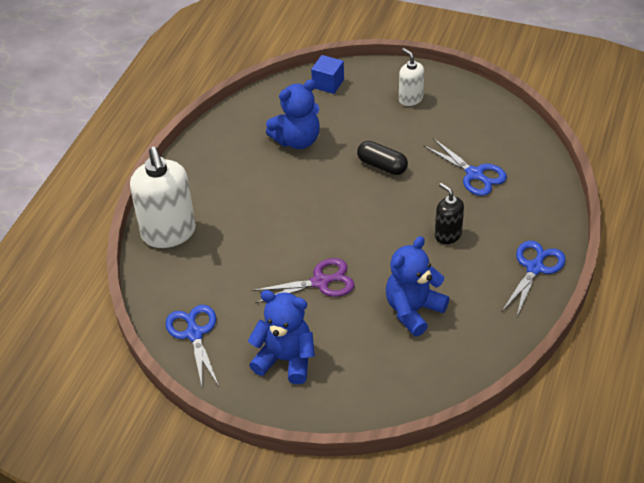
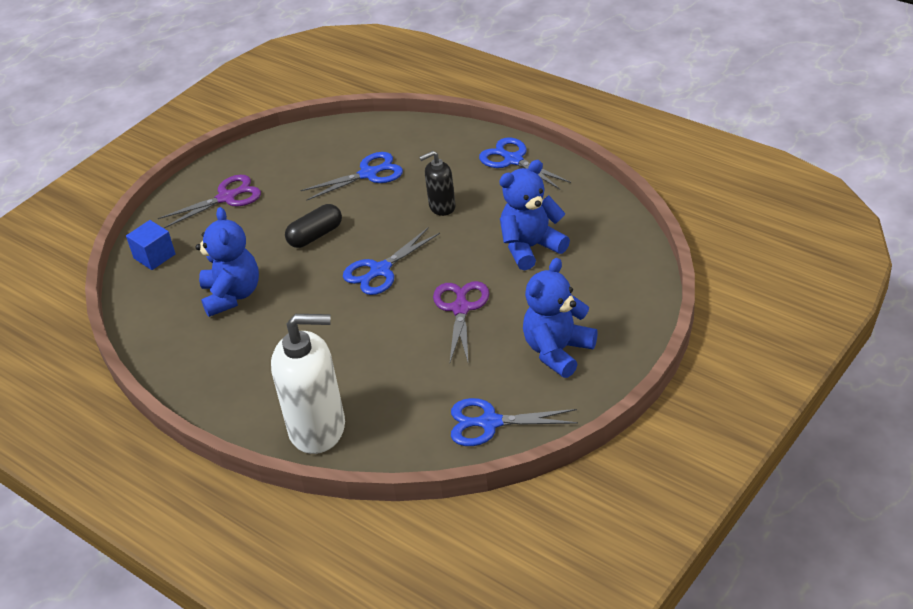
camera: 70 degrees left, 5 degrees down
blue teddy bear [386,236,449,336] -> blue teddy bear turned 90 degrees clockwise [499,160,570,270]
white soap dispenser [399,48,424,106] -> purple scissors [158,175,261,228]
none -> blue scissors [343,227,440,295]

